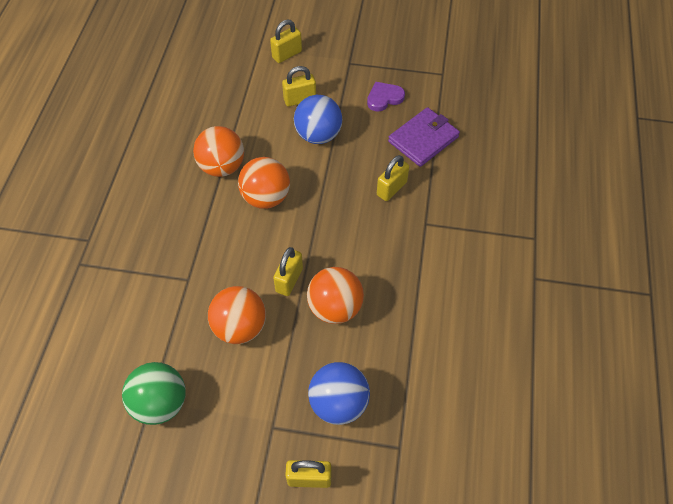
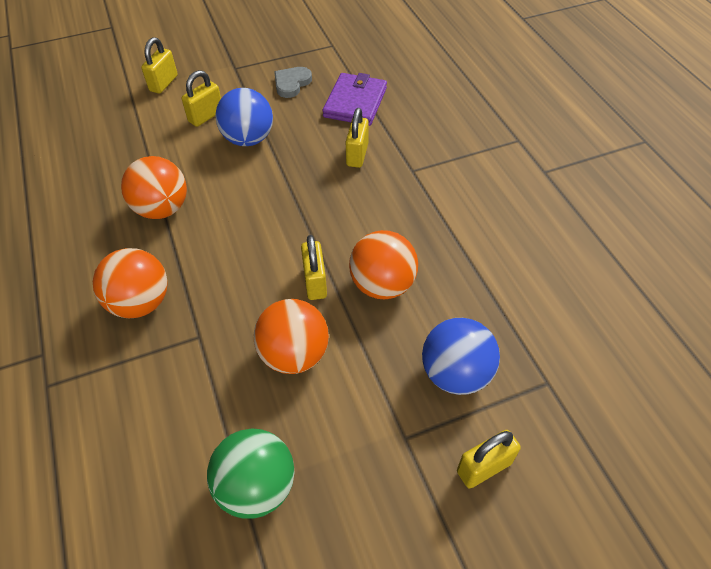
camera: 30 degrees left, 5 degrees down
orange ball [238,157,290,209] -> orange ball moved to [93,248,168,318]
purple heart [367,82,405,112] -> grey heart [274,67,312,98]

